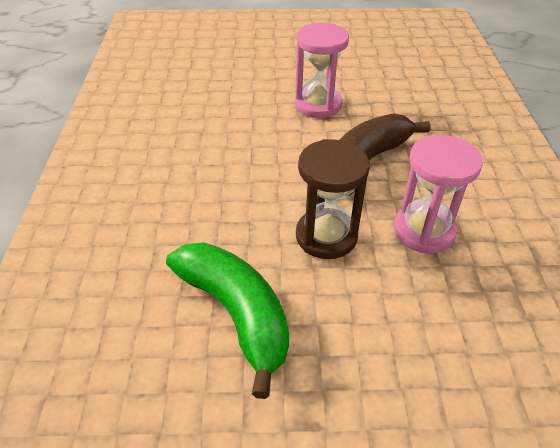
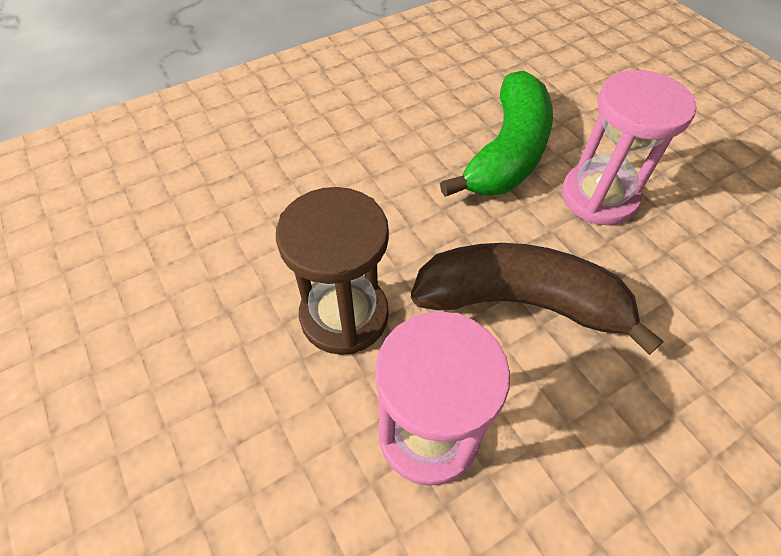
camera: 60 degrees right, 10 degrees up
green banana [166,242,289,399] -> green banana moved to [440,70,553,197]

